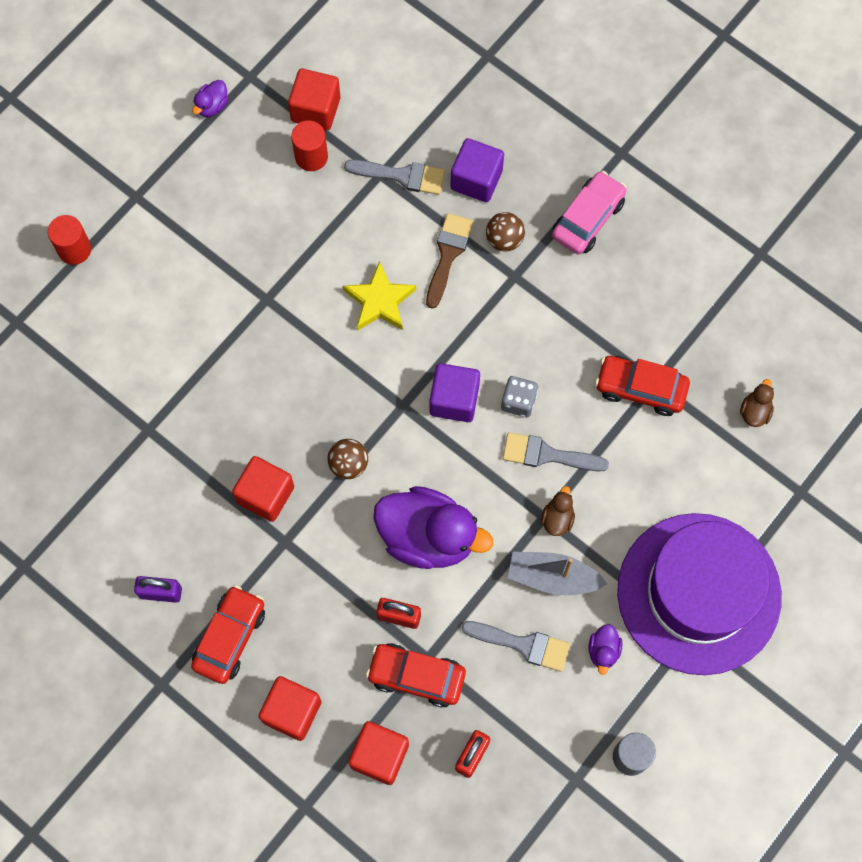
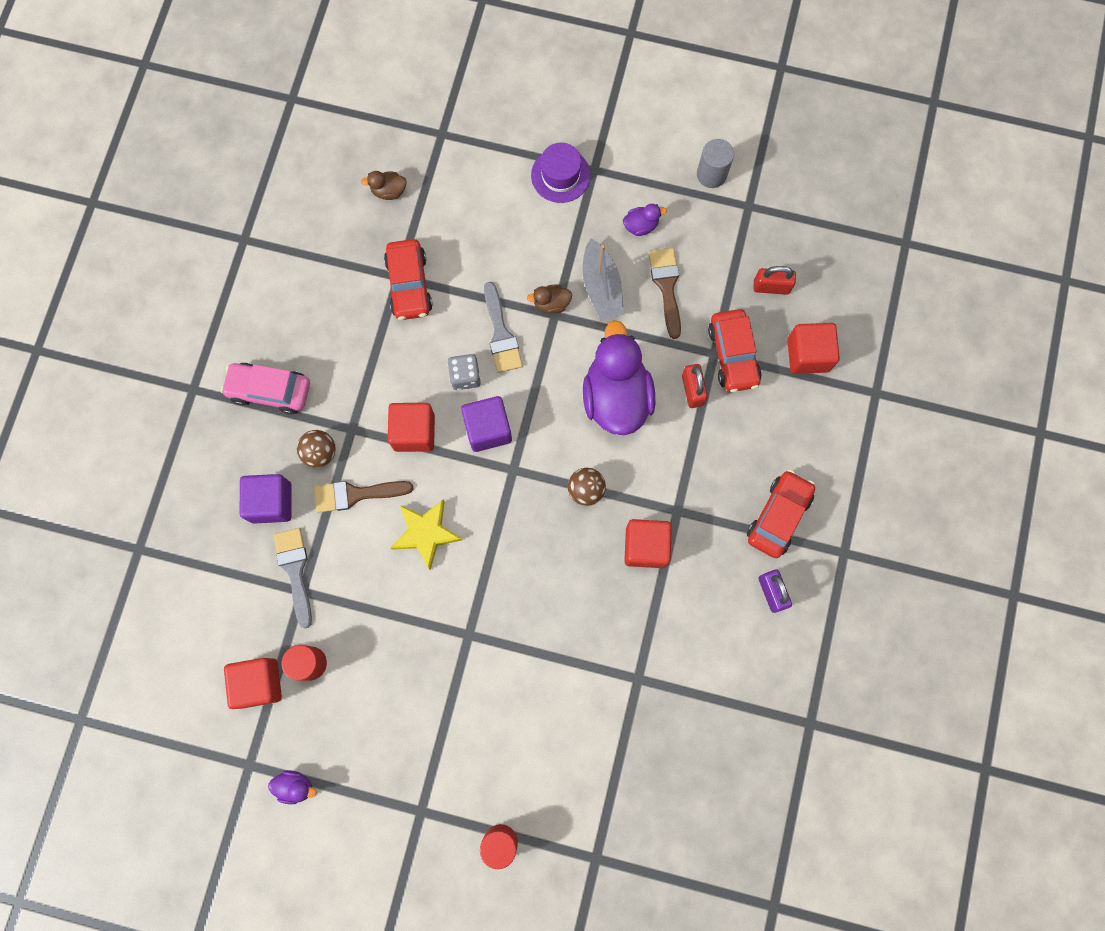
camera: 115 degrees left, 5 degrees up
red car [191,585,265,684] -> red car turned 120 degrees clockwise [747,470,815,558]
red cube [258,676,321,741] -> red cube moved to [388,403,435,452]
grey brush [462,621,570,672] -> brown brush [649,248,681,339]
purple hat [617,513,782,675] -> purple hat [531,143,591,203], size x0.43

